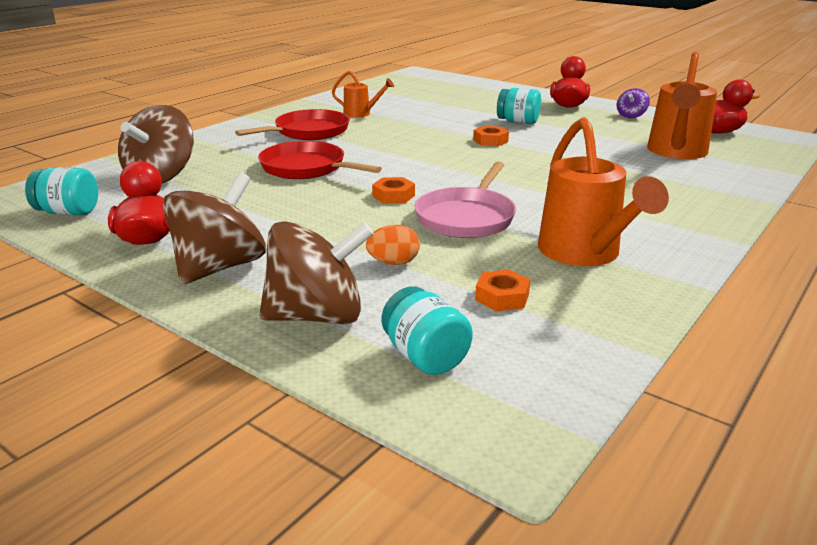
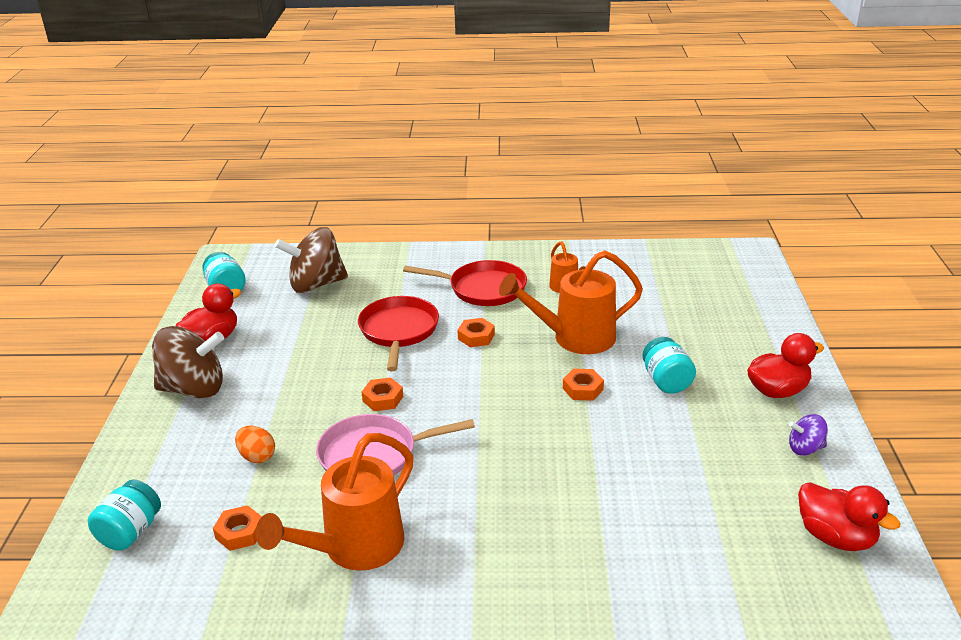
camera: 55 degrees right, 5 degrees up
brown spinning top [259,221,374,325] -> none
orange watering can [647,52,717,159] -> orange watering can moved to [499,250,643,354]
none -> orange nut [458,318,495,347]

